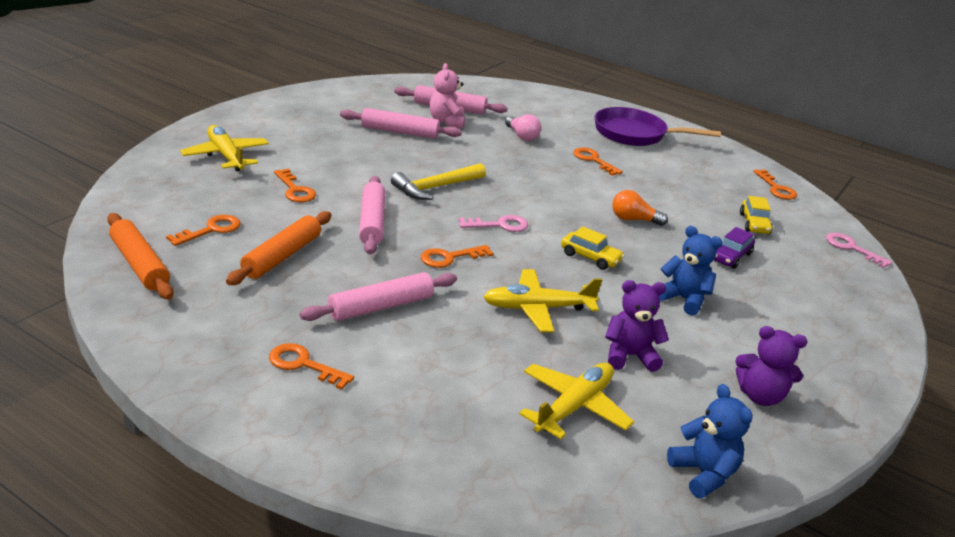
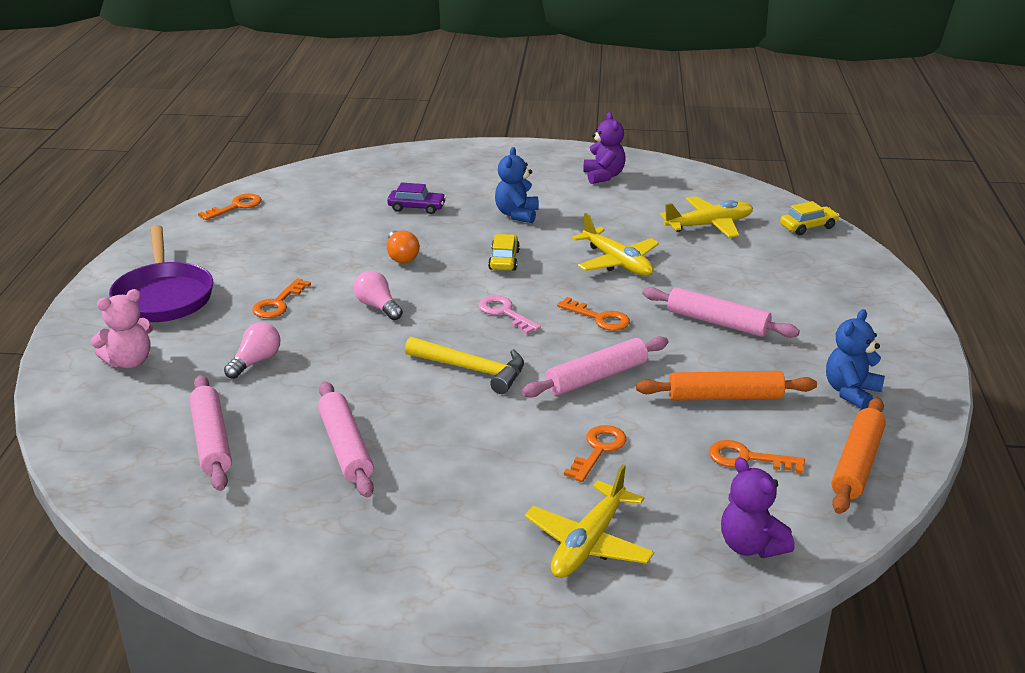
camera: 115 degrees left, 0 degrees up
orange key [269,343,354,390] -> none
pink teddy bear [429,63,465,128] -> pink teddy bear moved to [91,289,153,368]
yellow plane [519,363,634,439] -> yellow plane turned 150 degrees clockwise [660,196,753,238]
purple teddy bear [605,280,669,372] -> purple teddy bear moved to [721,457,795,558]
blue teddy bear [667,384,753,498] -> blue teddy bear moved to [826,309,885,409]
yellow car [740,196,773,235] -> yellow car moved to [780,201,840,235]
pink key [826,233,892,268] -> none
none -> pink light bulb [354,271,403,320]

